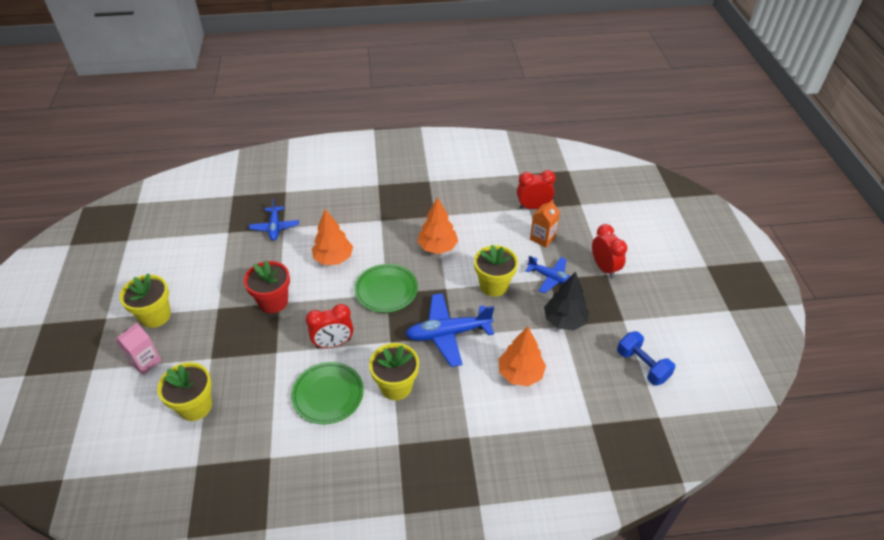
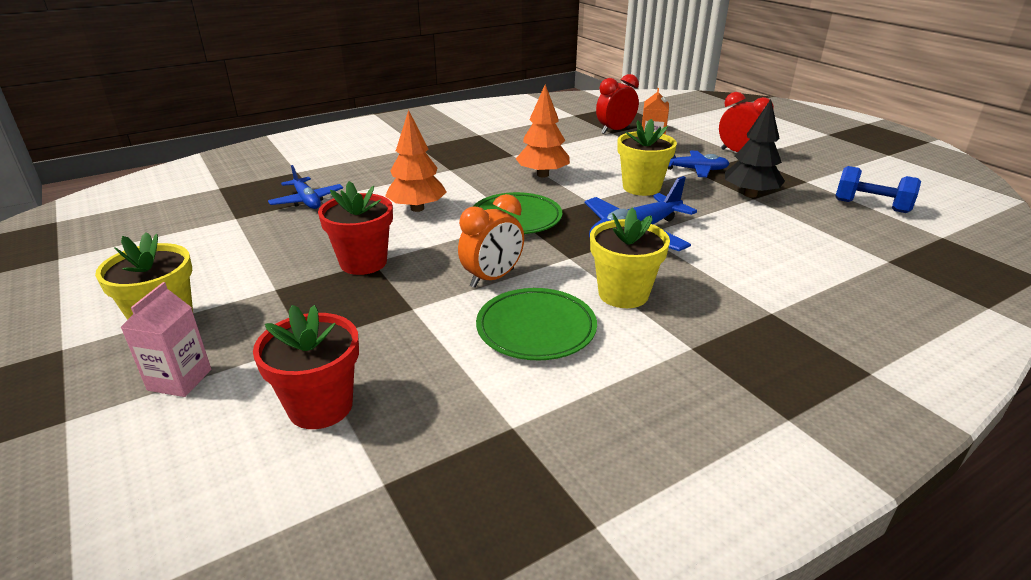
camera: 25 degrees left, 15 degrees down
yellow flower pot [157,362,212,421] -> red flower pot [253,305,359,429]
red clock [306,304,353,348] -> orange clock [458,194,524,288]
orange tree [498,327,546,386] -> none

